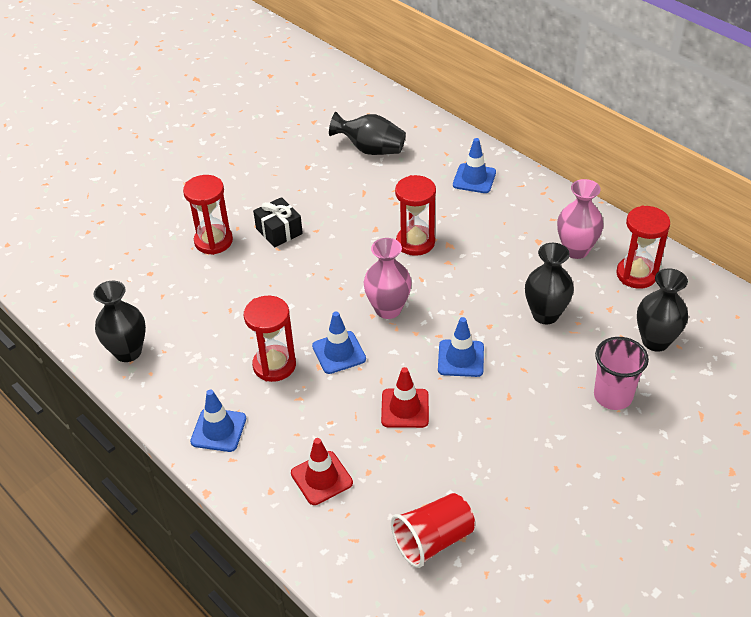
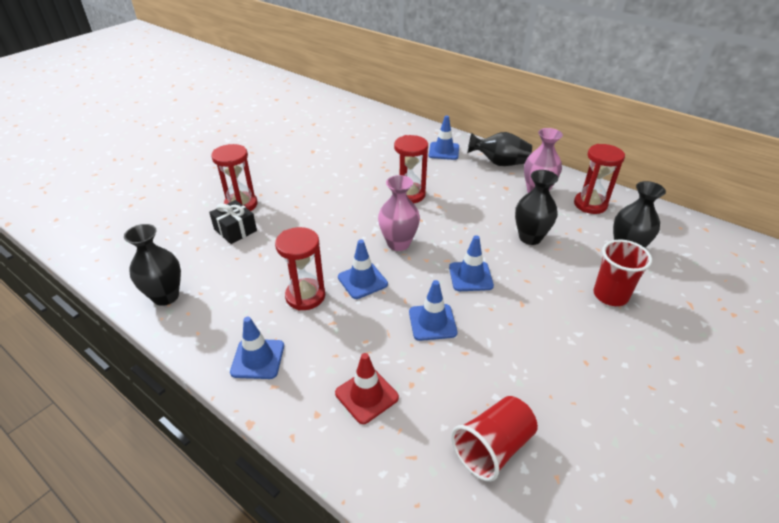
camera: 10 degrees left, 5 degrees down
black gift [253,197,303,248] -> black gift moved to [209,200,257,244]
black vase [329,112,406,155] -> black vase moved to [467,132,532,166]
red traffic cone [381,367,429,428] -> blue traffic cone [409,280,457,341]
pink cup [594,337,649,410] -> red cup [593,239,652,306]

